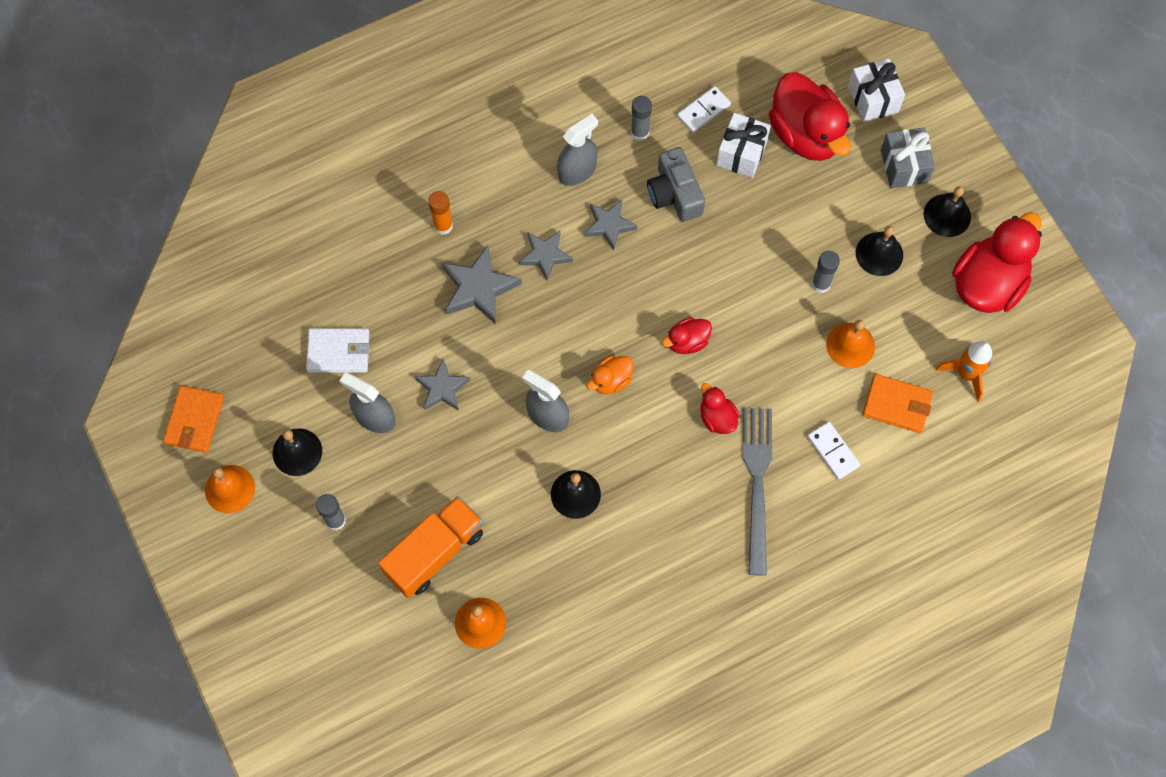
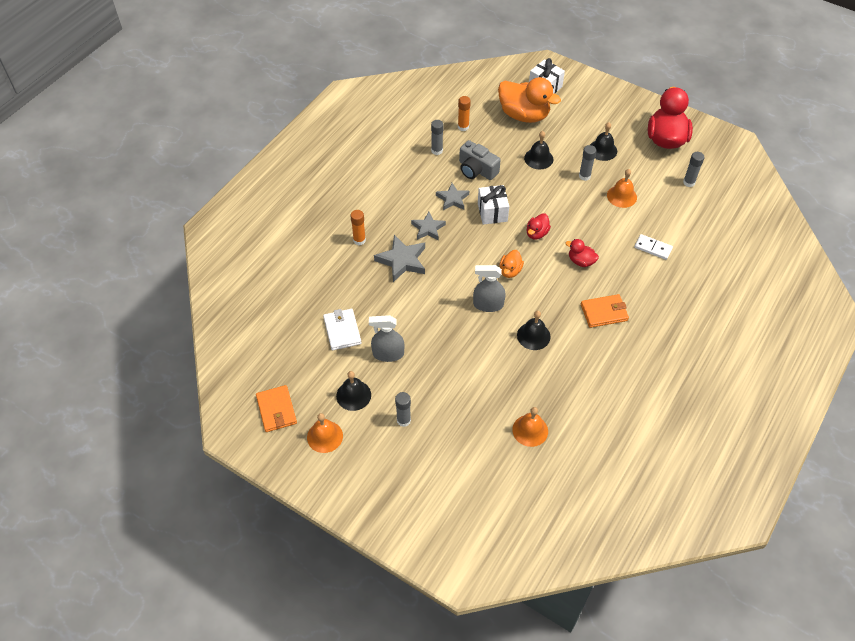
camera: 30 degrees left, 15 degrees down
white wallet [306,328,369,373] -> white wallet turned 75 degrees counterclockwise [323,309,361,350]
orange truck [378,496,483,598] -> none
grey star [415,359,470,411] -> none
grey spray bottle [557,114,598,186] -> none
white domino [677,86,731,133] -> orange glue stick [458,96,471,131]
white gift [716,113,771,178] -> white gift moved to [478,185,509,225]
grey fork [743,408,772,576] -> none
red duck [769,72,851,161] -> orange duck [498,77,561,123]
orange wallet [862,374,933,433] -> orange wallet moved to [581,294,629,328]
grey gift [881,127,935,188] -> none
black bell [924,186,971,237] -> black bell moved to [524,131,553,170]
orange rocket [936,341,992,402] -> grey glue stick [683,152,704,187]

